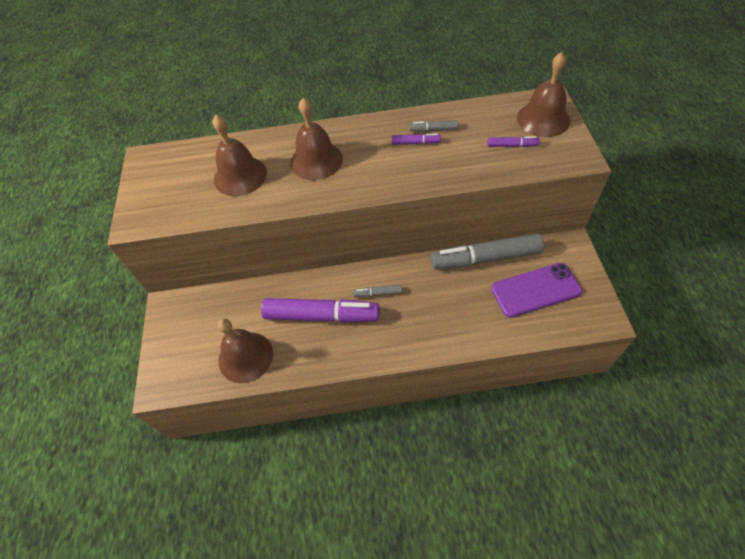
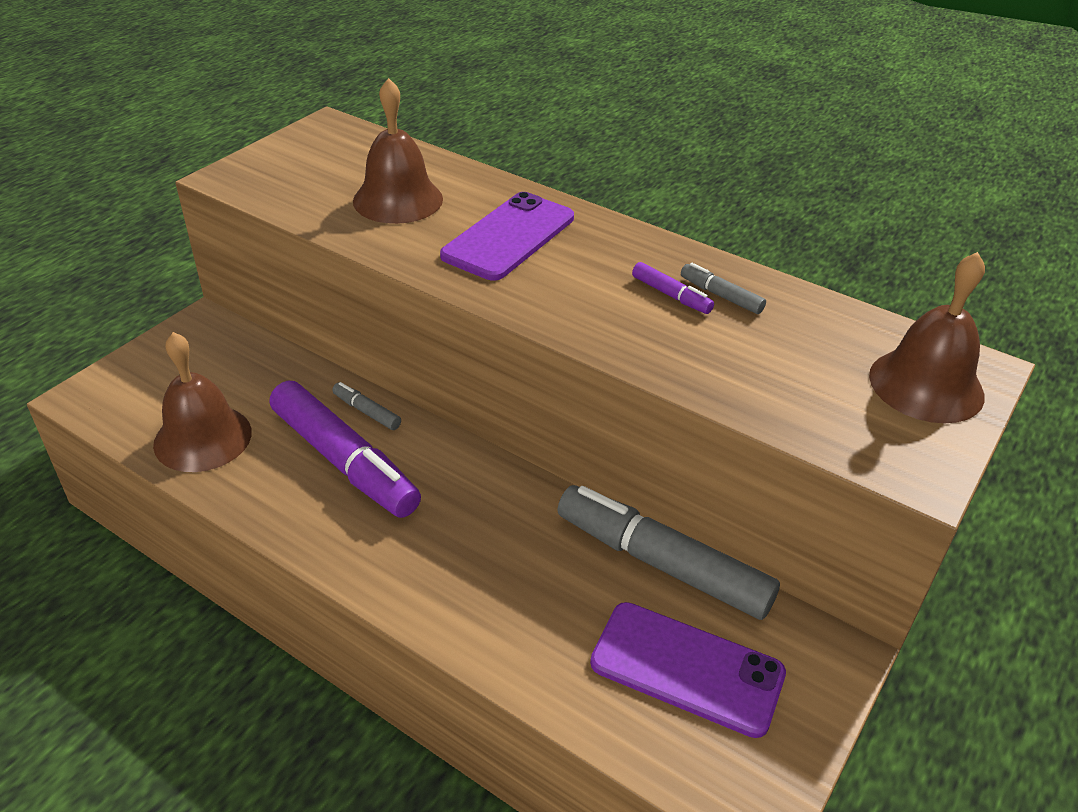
camera: 35 degrees right, 15 degrees down
brown bell [290,98,343,180] -> purple phone [440,192,574,281]
grey marker [353,285,402,297] -> grey marker moved to [332,382,401,430]
purple marker [488,136,540,147] -> none

